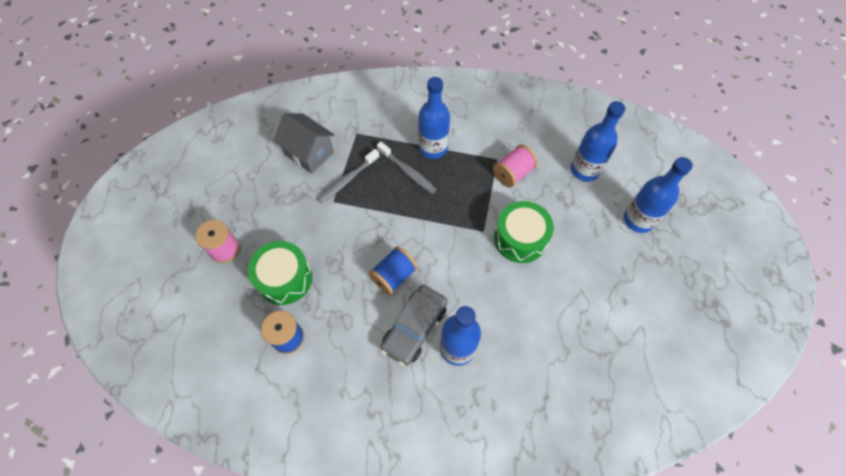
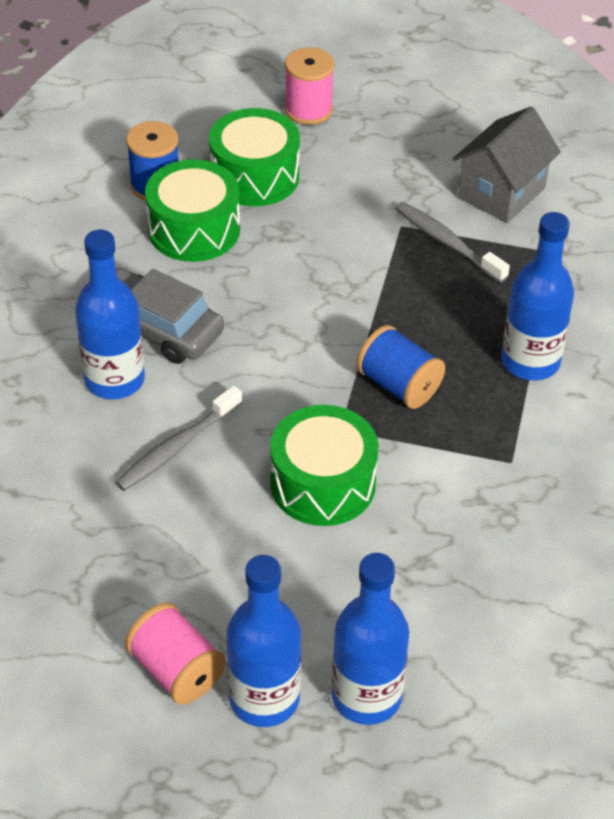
camera: 90 degrees right, 15 degrees down
blue spool [369,246,418,295] -> blue spool moved to [356,325,445,409]
grey toothbrush [377,142,437,194] -> grey toothbrush moved to [115,386,243,491]
pink spool [493,145,538,188] -> pink spool moved to [125,603,226,705]
blue bottle [571,101,625,182] -> blue bottle moved to [227,555,301,727]
none -> green drum [145,159,240,262]

